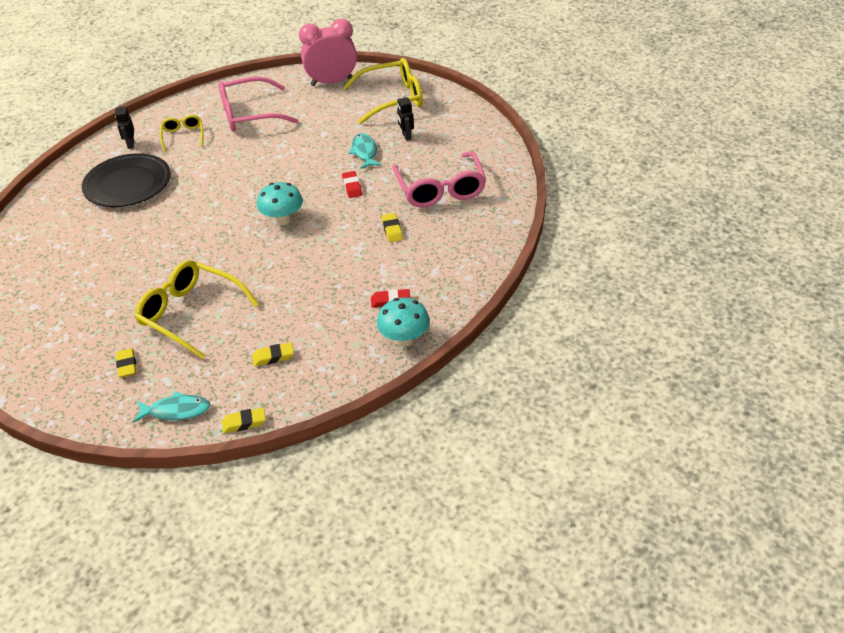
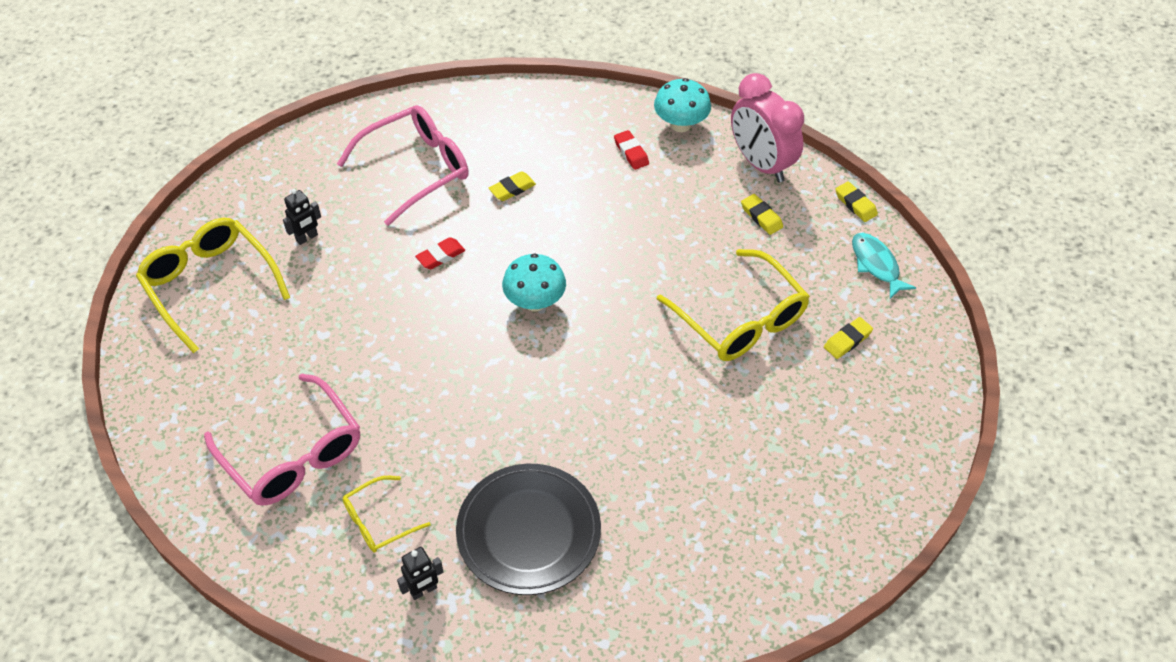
camera: 115 degrees left, 10 degrees up
yellow glasses [135,260,260,359] -> yellow glasses turned 45 degrees counterclockwise [657,249,810,361]
pink clock [299,19,357,86] -> pink clock moved to [731,73,804,182]
turquoise fish [349,133,382,169] -> none

